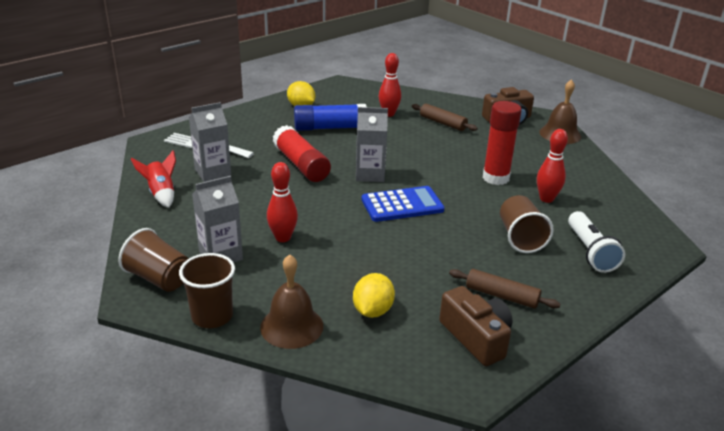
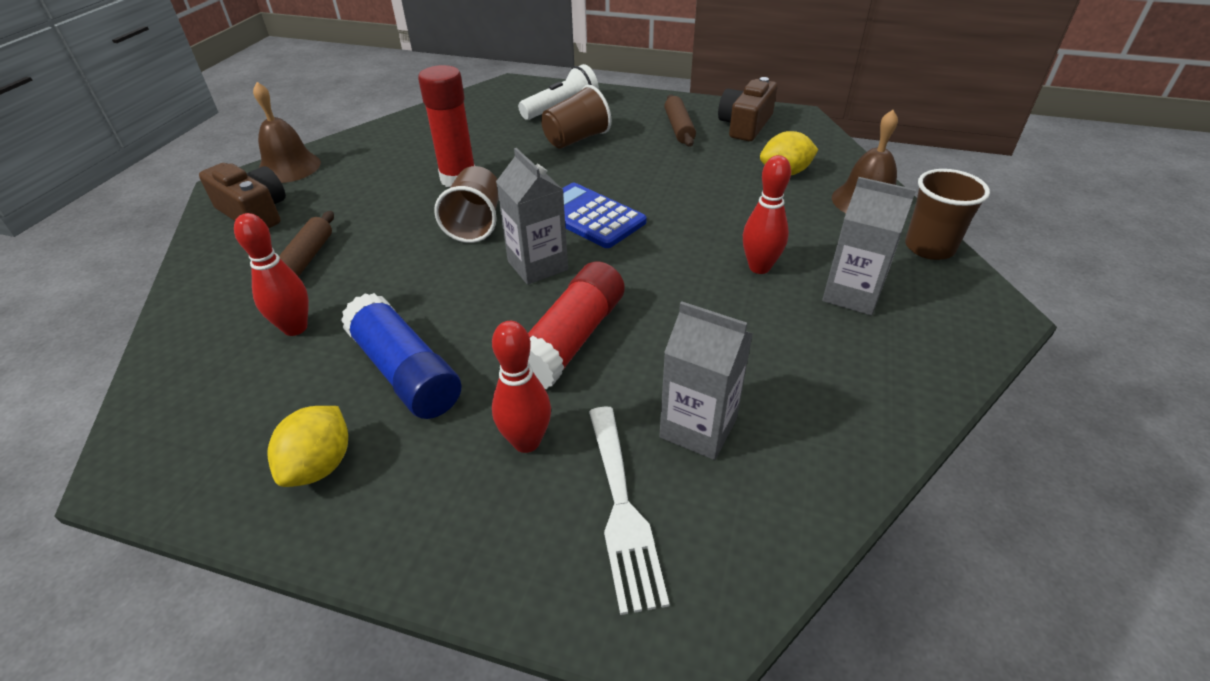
camera: 120 degrees left, 10 degrees up
brown cup [118,228,189,292] -> brown cup moved to [434,166,499,243]
red rocket [131,150,176,208] -> none
red bowling pin [537,129,568,203] -> red bowling pin moved to [492,321,551,453]

